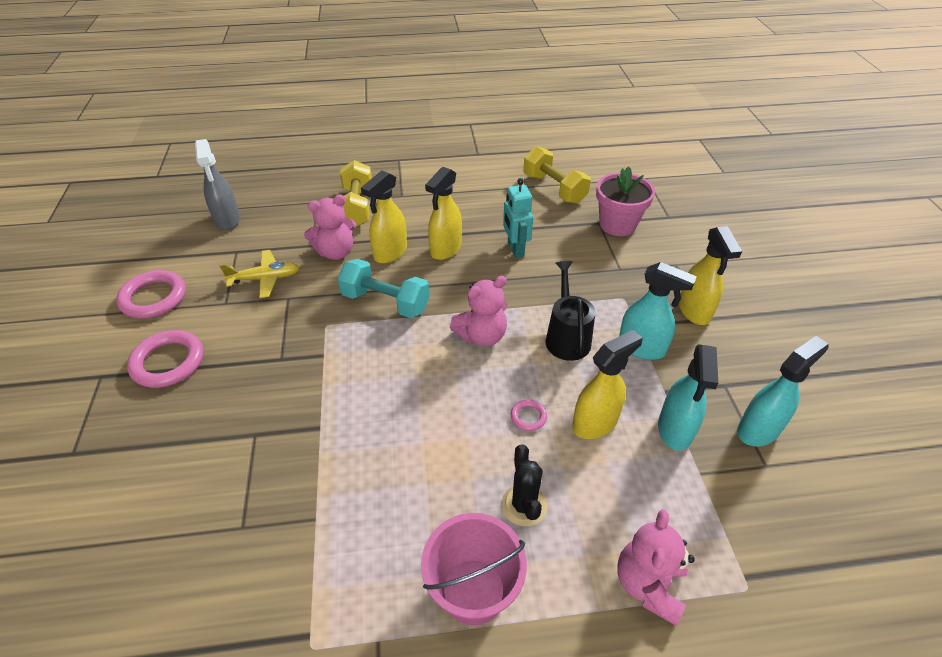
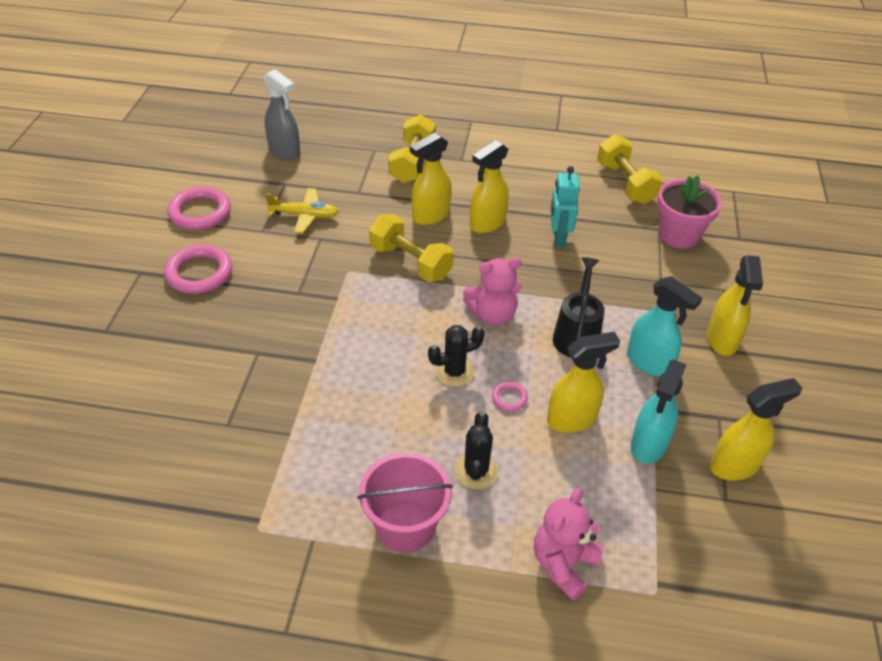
camera: 15 degrees right, 0 degrees up
grey spray bottle [195,139,240,230] -> grey spray bottle turned 45 degrees counterclockwise [263,69,300,160]
pink teddy bear [304,195,357,260] -> none
turquoise dumbbell [338,259,429,318] -> yellow dumbbell [369,214,454,282]
turquoise spray bottle [737,336,829,447] -> yellow spray bottle [710,378,802,481]
none -> black cactus [428,325,485,387]

